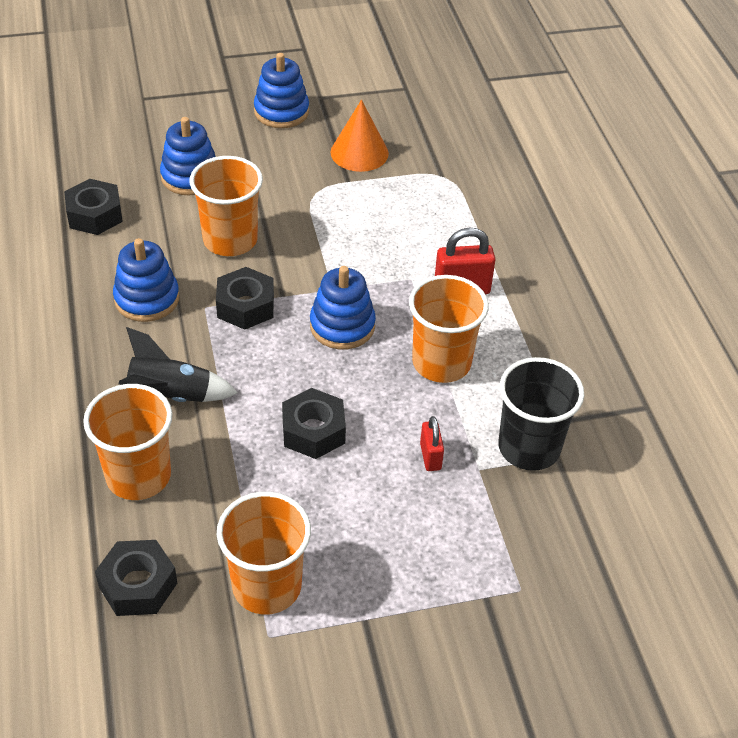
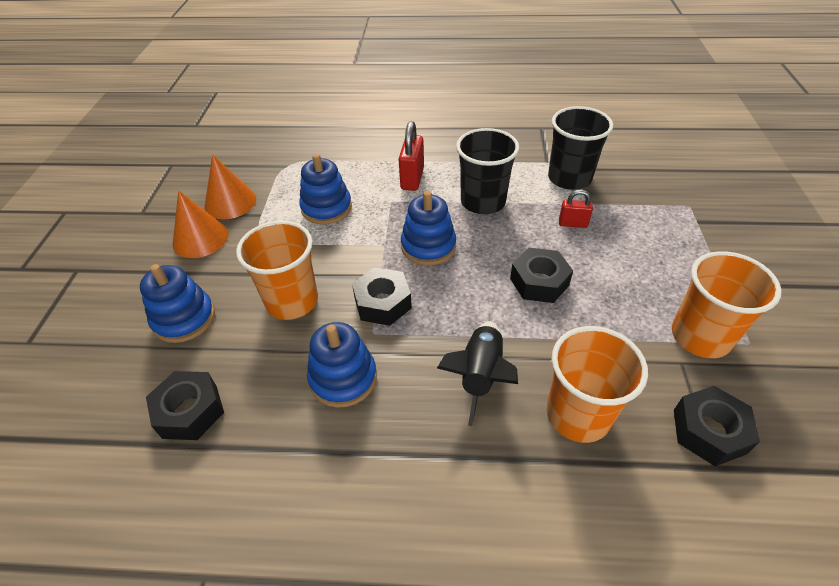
camera: 70 degrees left, 0 degrees up
blue stacking toy [254,53,309,128] -> blue stacking toy moved to [299,154,352,225]
orange cup [409,275,489,383] -> black cup [456,128,519,214]
none -> orange cone [173,190,228,258]

